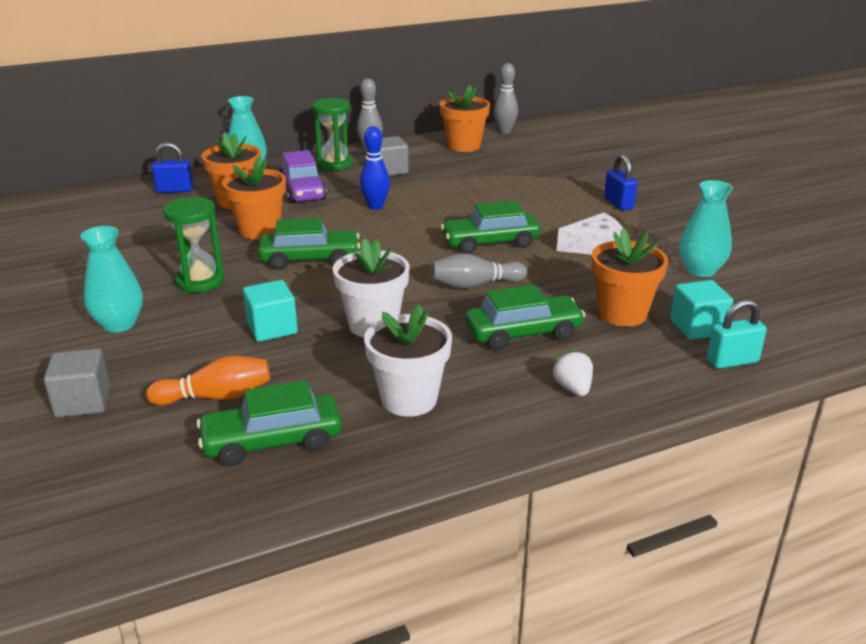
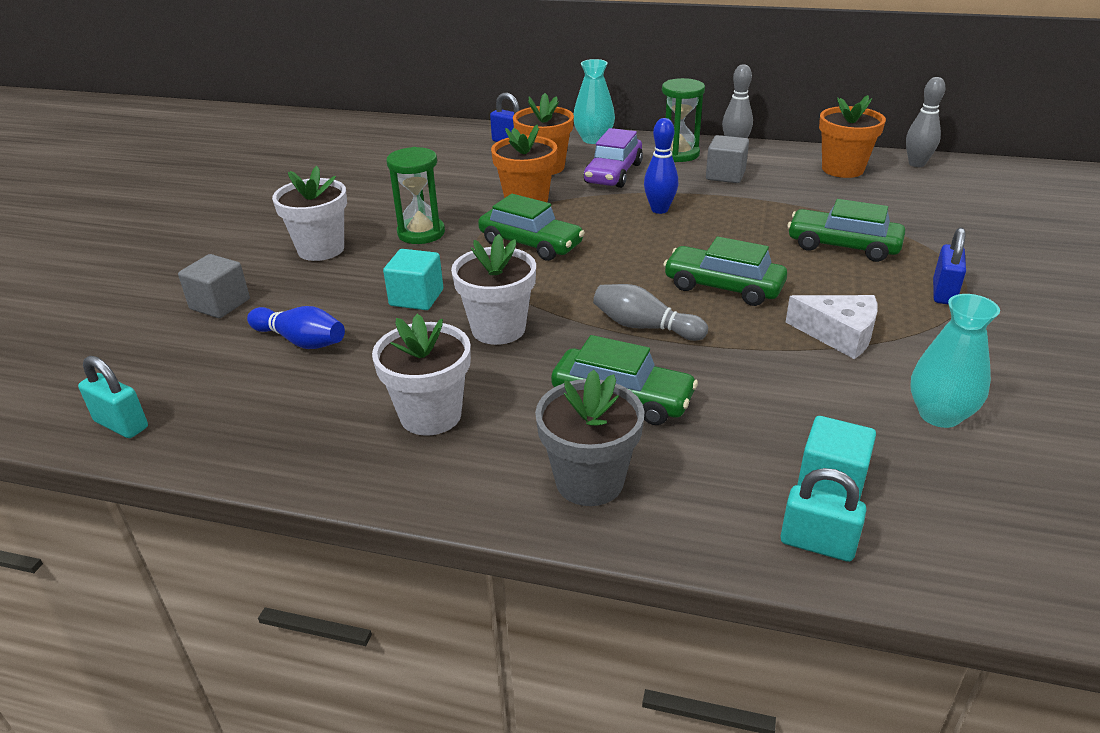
camera: 40 degrees right, 5 degrees up
turquoise vase [80,226,143,333] -> white flower pot [272,166,347,261]
orange bowling pin [146,356,270,406] -> blue bowling pin [247,306,345,349]
green car [196,380,342,466] -> green car moved to [788,199,905,262]
white strawberry [552,350,593,396] -> grey flower pot [535,370,644,506]
orange flower pot [592,228,668,327] -> none
none -> turquoise padlock [78,356,148,438]

